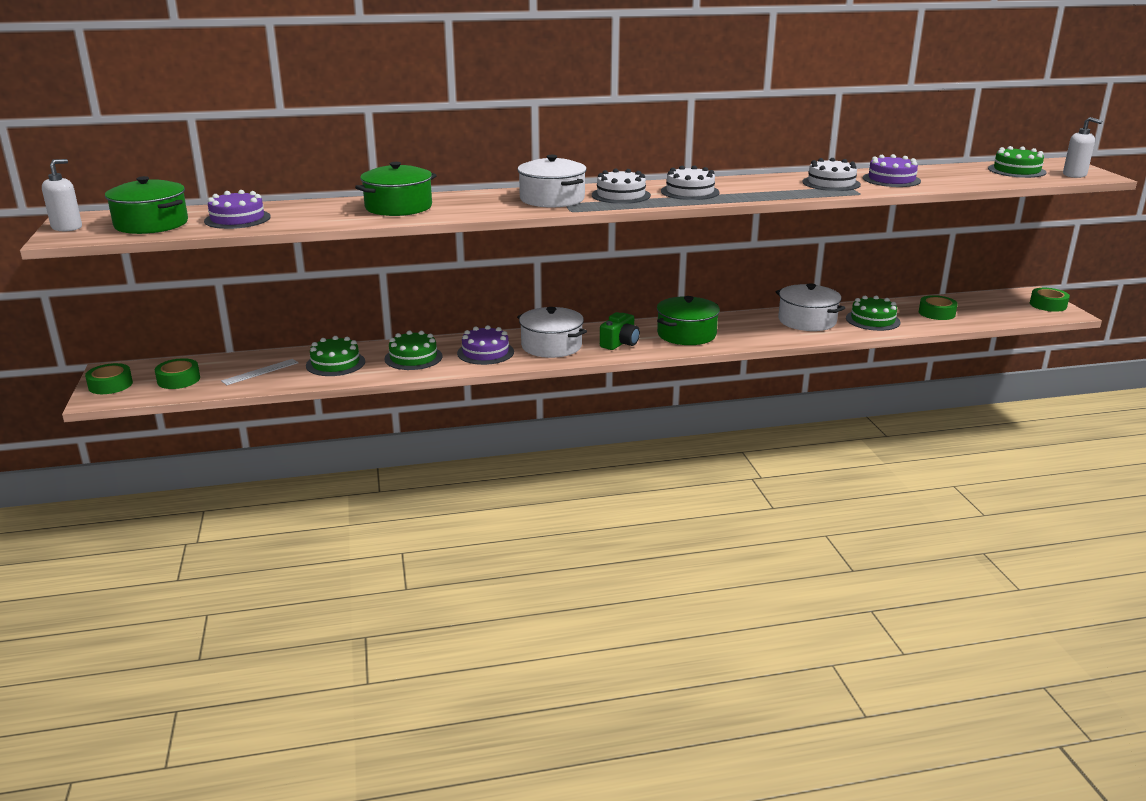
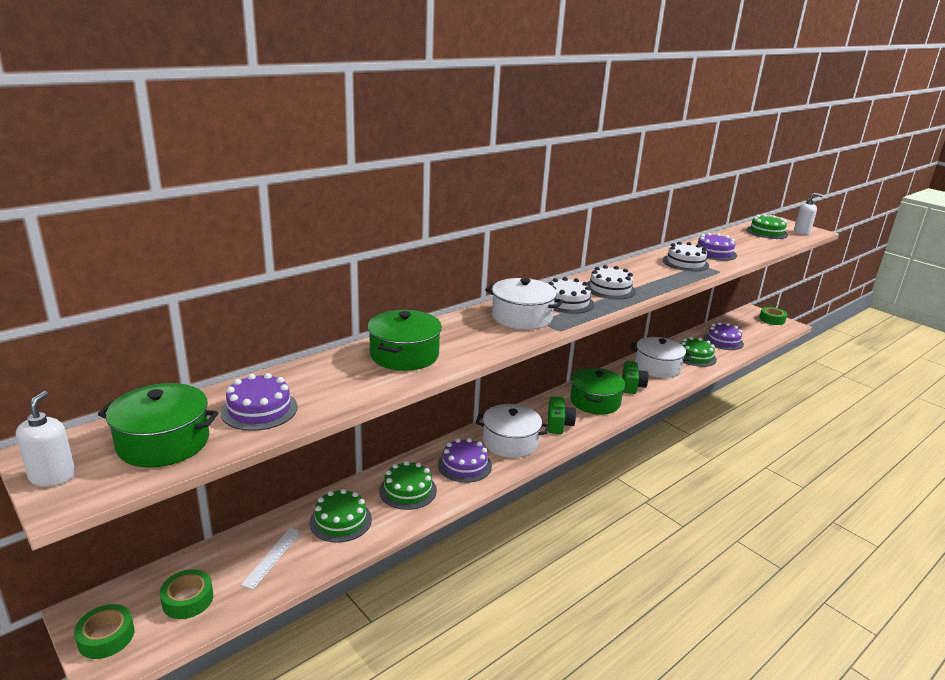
camera: 30 degrees left, 0 degrees up
green tape [919,295,958,320] -> purple cake [703,322,744,350]
none -> green camera [622,361,649,394]

